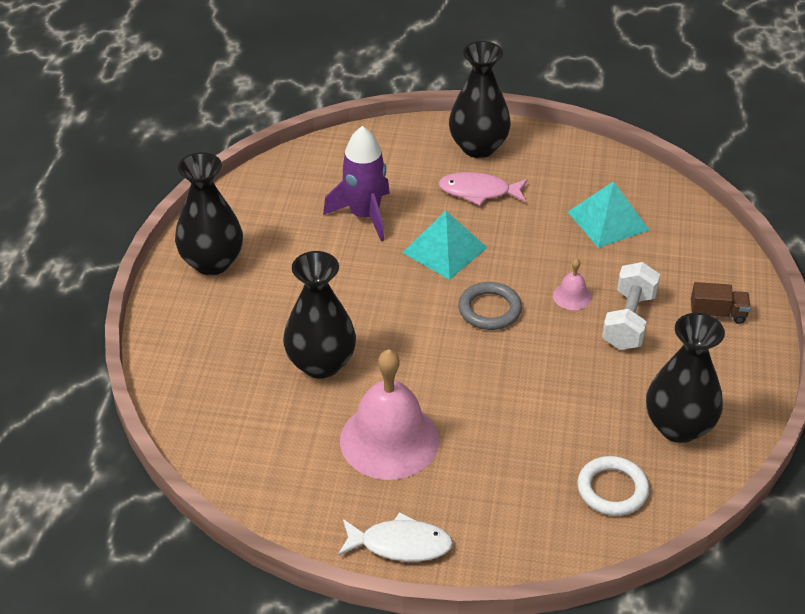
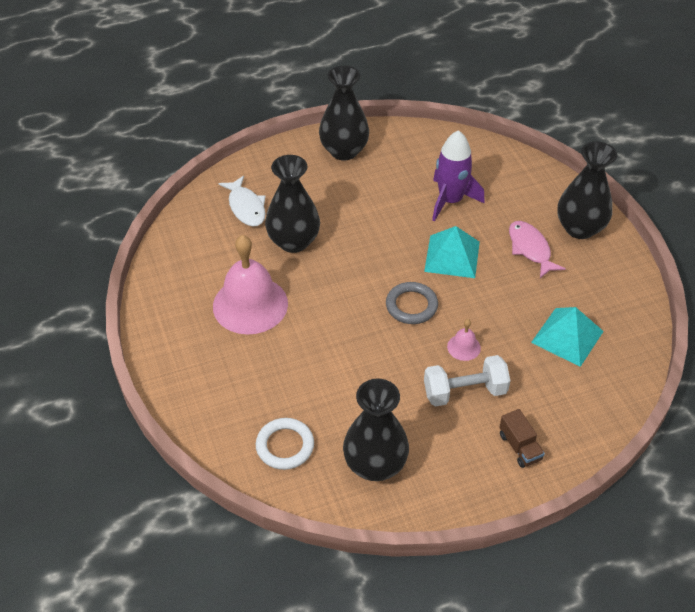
camera: 60 degrees right, 5 degrees up
white fish [338,512,453,562] -> white fish moved to [218,175,266,226]

